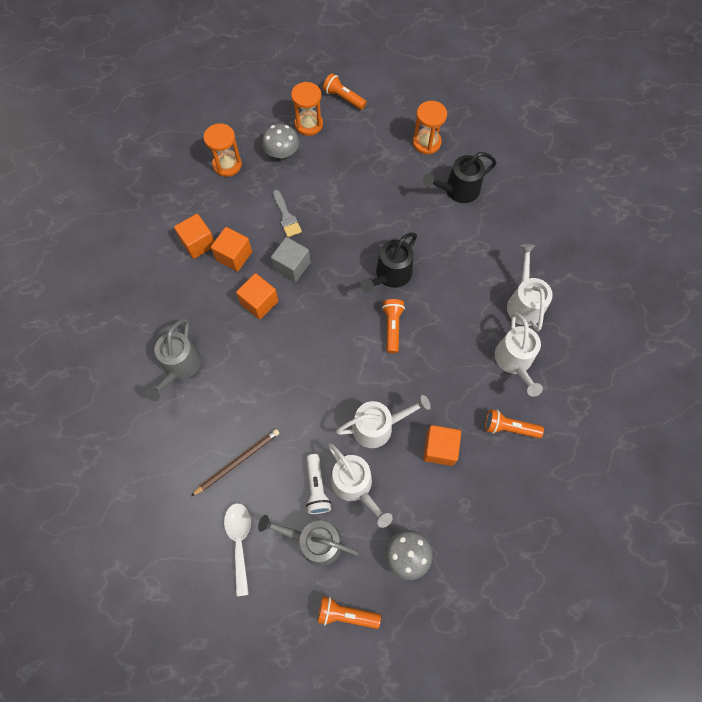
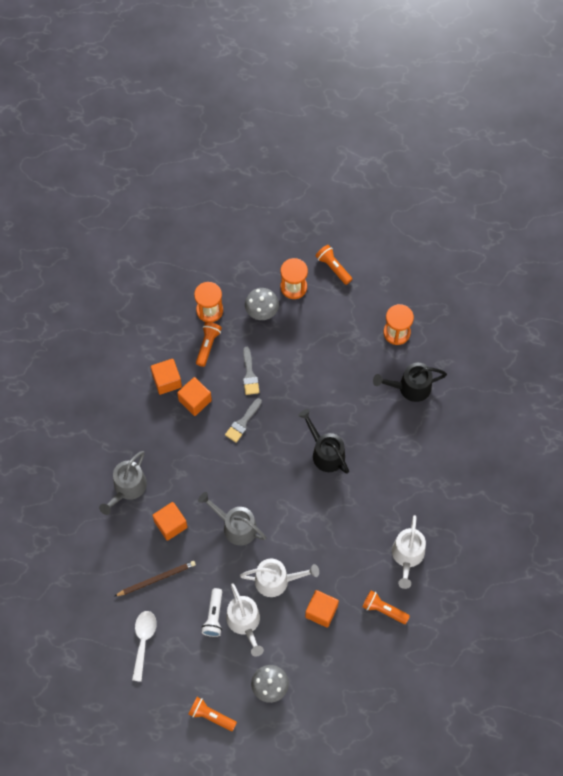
camera: 15 degrees right, 0 degrees up
orange cube [236,273,278,319] -> orange cube moved to [152,502,188,541]
grey watering can [258,515,359,566] -> grey watering can moved to [198,492,267,546]
grey cube [271,237,310,282] -> grey brush [225,398,262,443]
black watering can [361,233,417,293] -> black watering can turned 90 degrees clockwise [298,409,349,474]
orange flashlight [382,299,405,353] -> orange flashlight moved to [196,322,222,367]
white watering can [507,244,553,331] -> none

